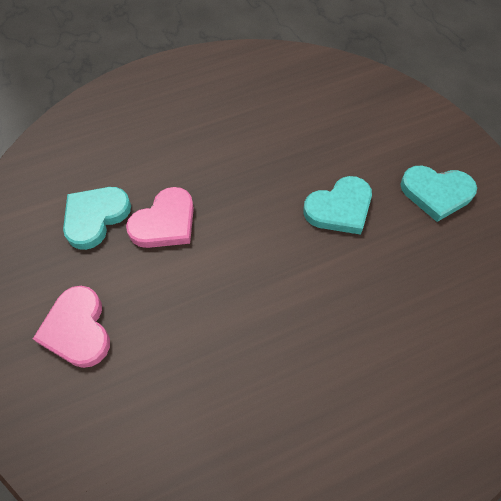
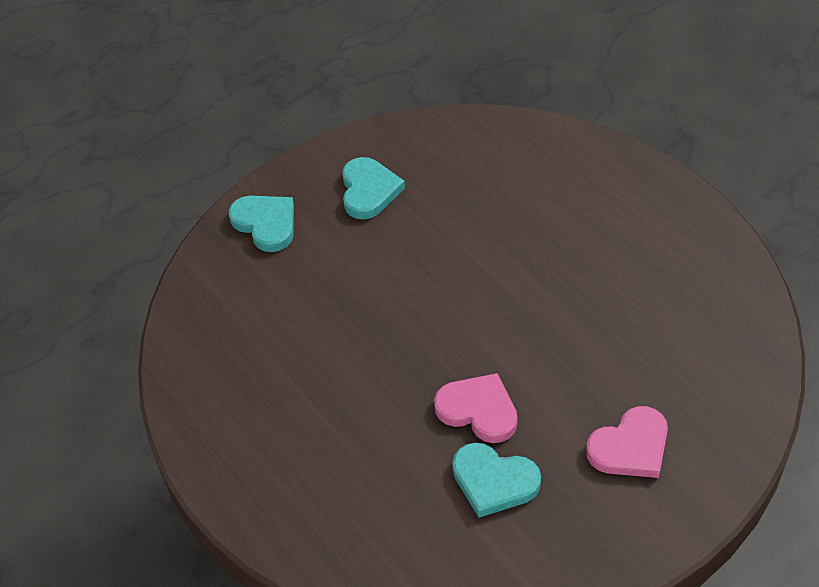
camera: 100 degrees left, 10 degrees down
turquoise heart [303,176,372,235] -> turquoise heart moved to [229,196,294,252]

